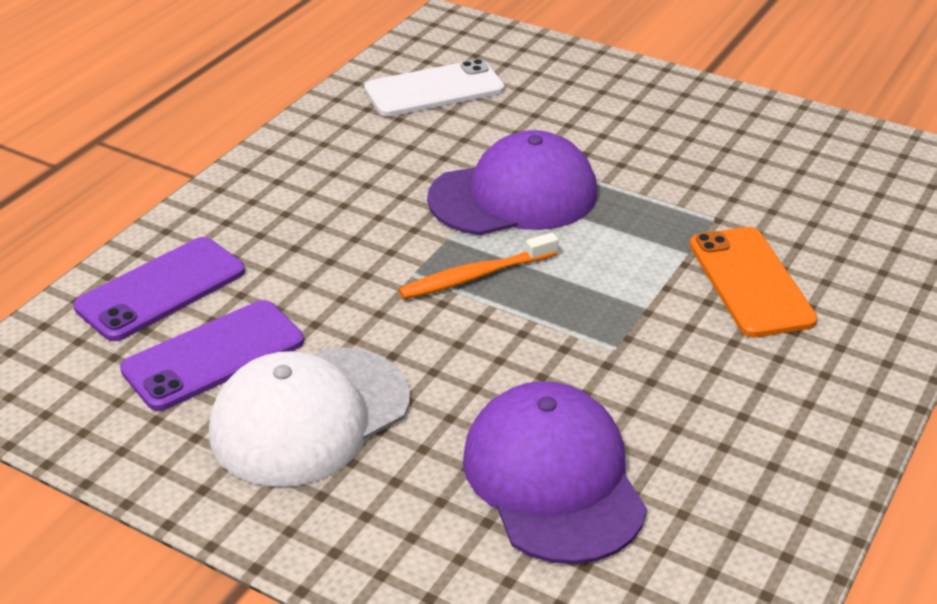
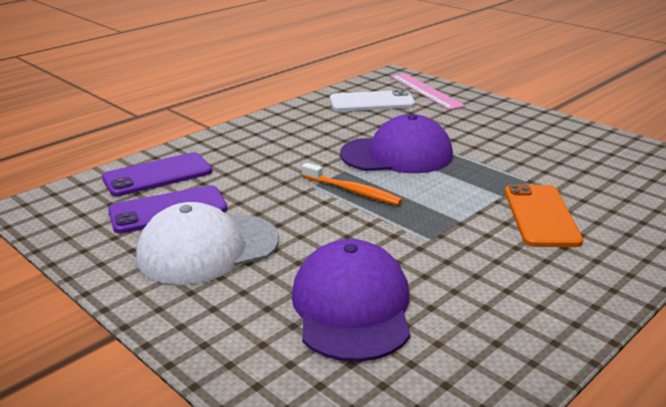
camera: 15 degrees right, 10 degrees down
orange toothbrush [399,233,558,299] -> orange toothbrush turned 135 degrees counterclockwise [302,163,403,205]
none -> pink ruler [391,73,465,110]

